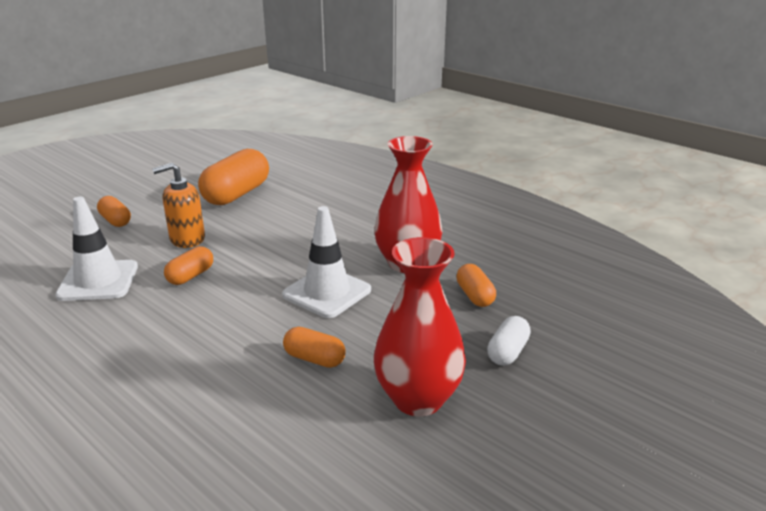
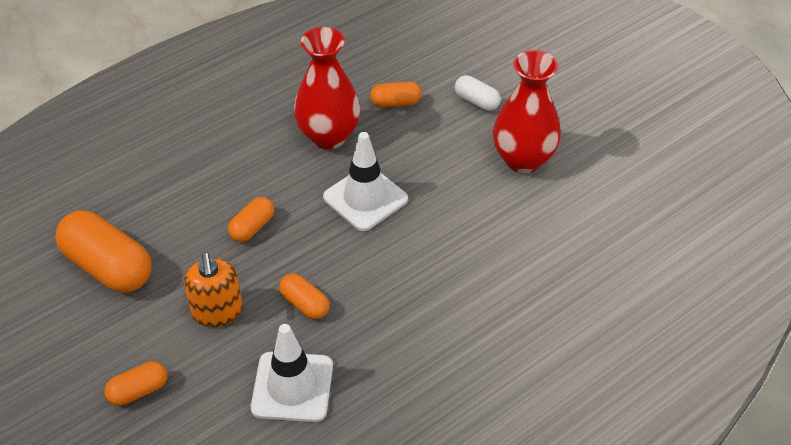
camera: 80 degrees left, 20 degrees up
orange capsule [283,327,346,368] -> orange capsule moved to [228,197,274,242]

